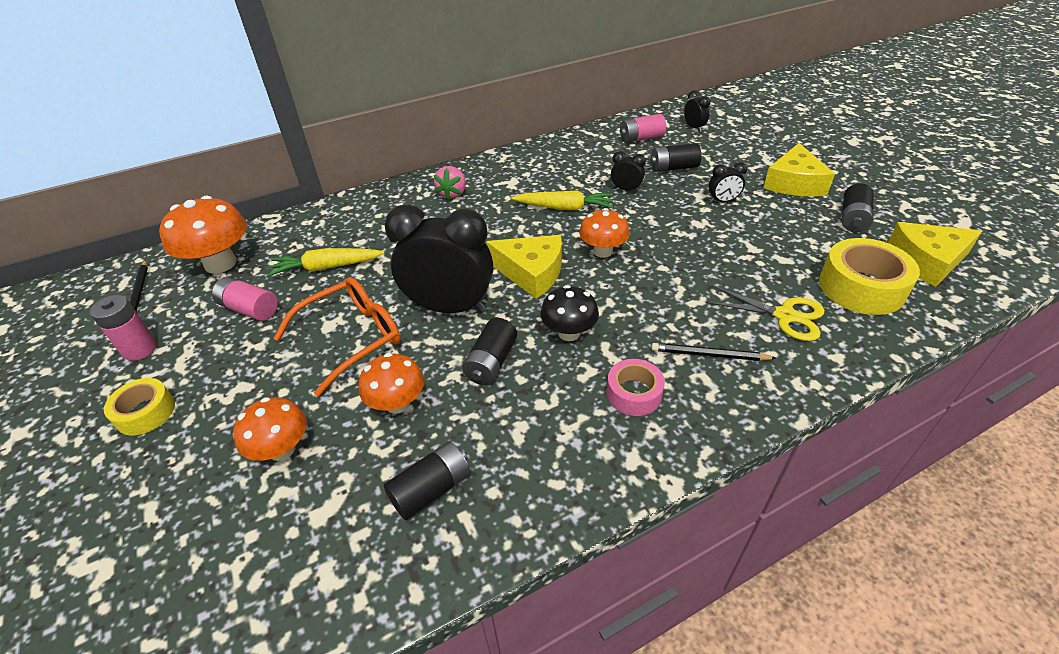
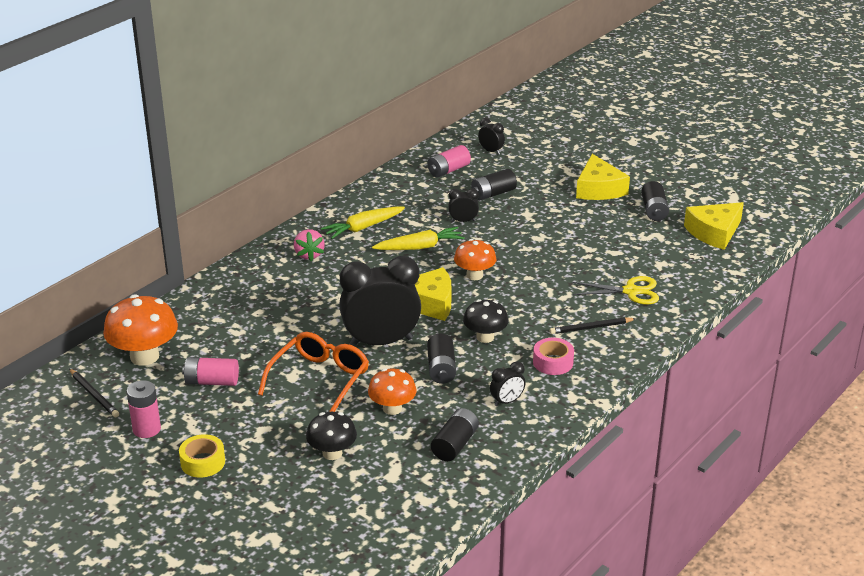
camera: 25 degrees left, 10 degrees down
orange mushroom [233,397,307,461] -> black mushroom [306,412,357,460]
yellow carrot [268,248,384,276] -> yellow carrot moved to [321,206,405,239]
black clock [708,162,747,203] -> black clock moved to [490,362,525,406]
yellow tape [819,238,920,315] -> none

